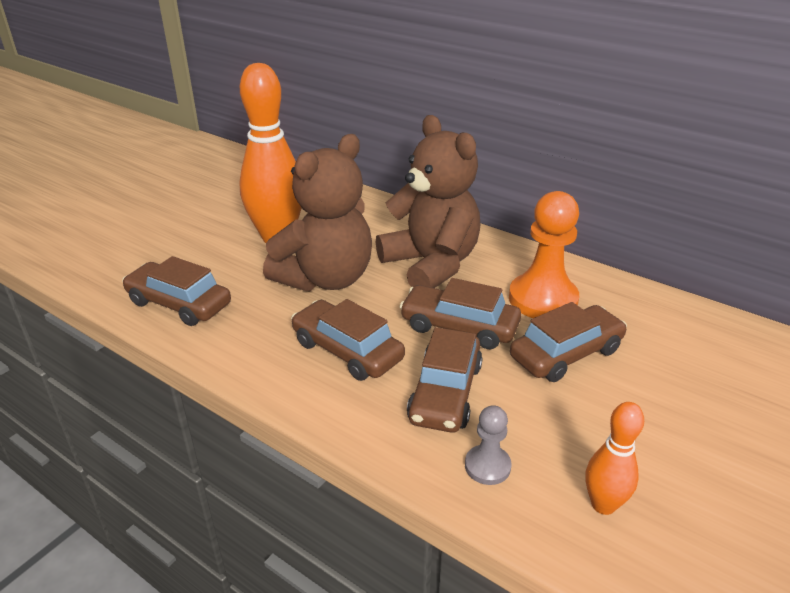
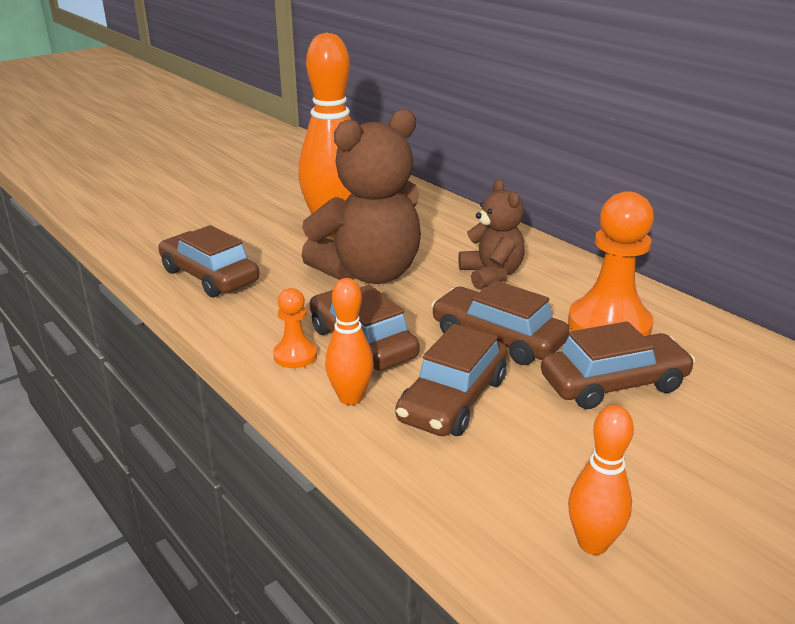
camera: 15 degrees right, 5 degrees down
brown teddy bear [376,115,480,288] -> brown teddy bear [459,179,525,290], size x0.57
grey pawn [465,405,512,485] -> none
none -> orange pawn [273,288,317,368]
none -> orange bowling pin [325,278,374,405]

